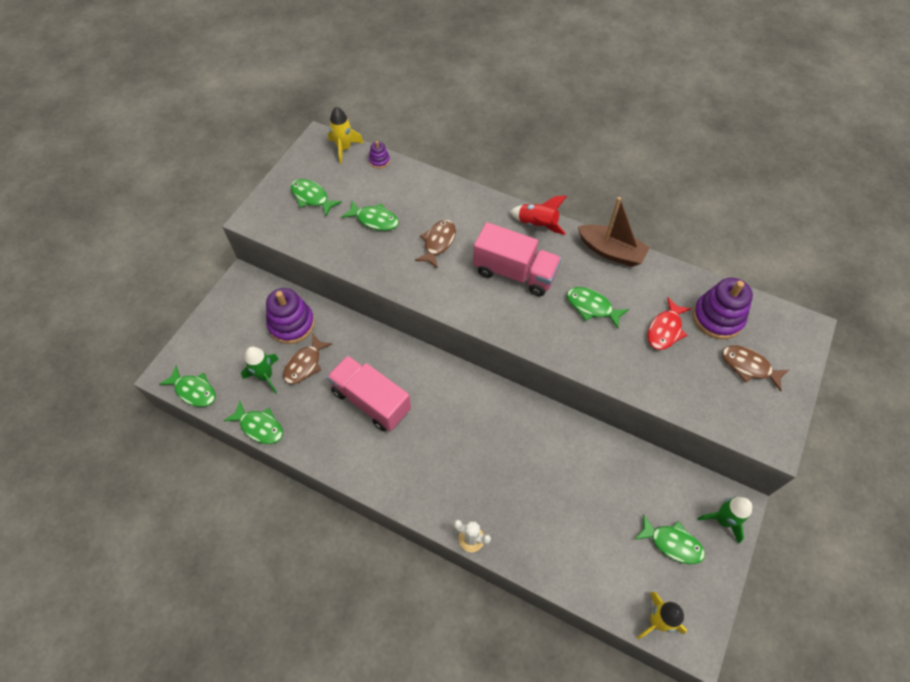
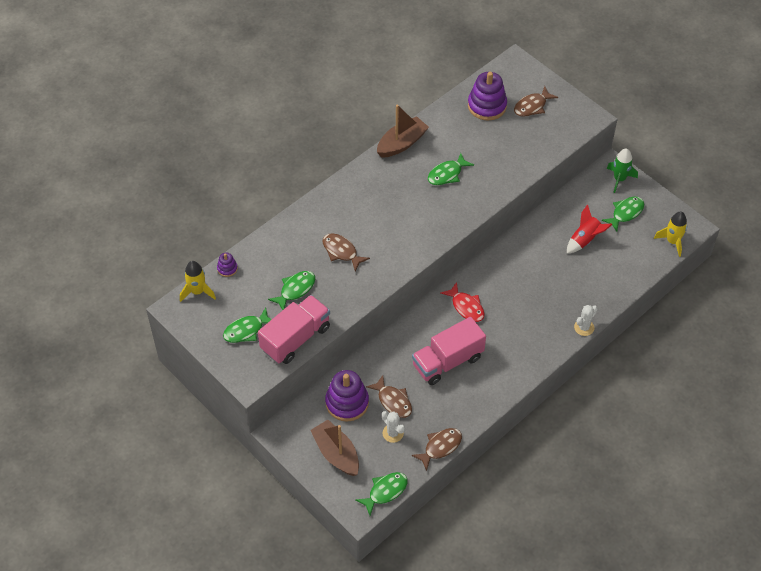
camera: 70 degrees left, 5 degrees down
green fish [224,401,283,444] -> brown fish [411,428,462,471]
green rocket [241,347,279,394] -> white cactus [382,411,405,443]
pink truck [473,222,562,296] -> pink truck moved to [258,295,330,364]
red rocket [510,196,567,235] -> red rocket moved to [567,204,612,253]
red fish [648,297,692,350] -> red fish moved to [441,282,485,322]
none -> brown boat [310,420,359,476]

